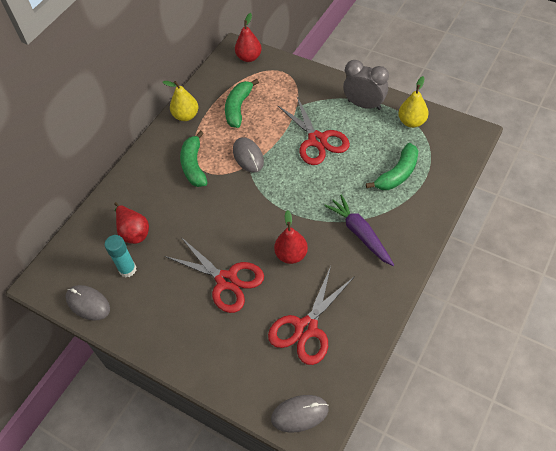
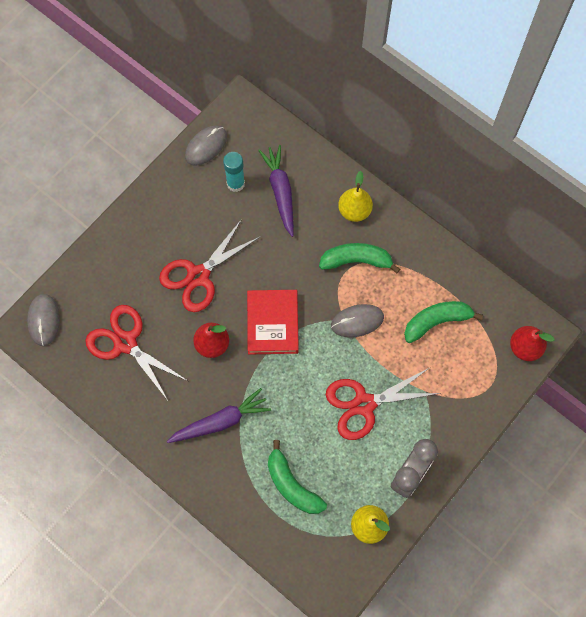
camera: 95 degrees right, 15 degrees up
red pear [114,202,149,244] -> purple carrot [258,145,294,237]
yellow pear [163,81,198,121] -> yellow pear moved to [338,171,373,222]
green banana [225,79,259,128] -> green banana turned 45 degrees counterclockwise [404,301,483,343]
none -> red book [247,290,299,354]

